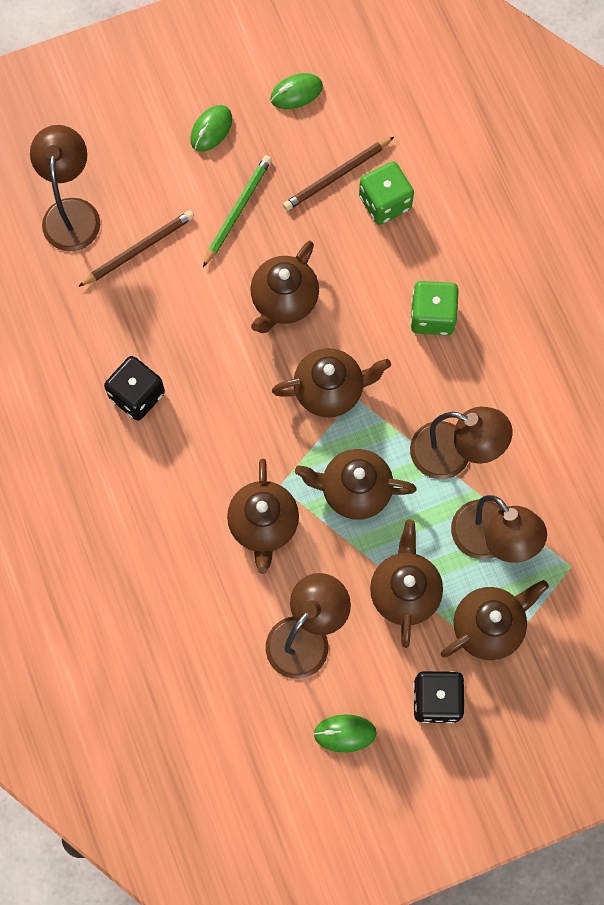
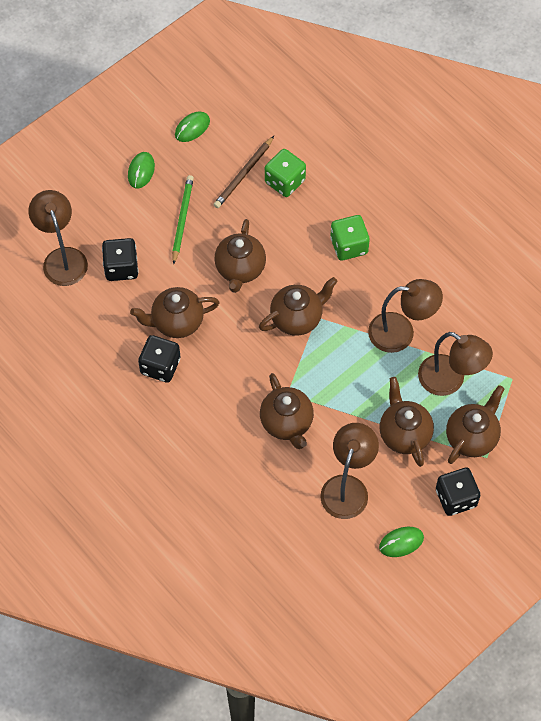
camera: 20 degrees left, 10 degrees down
brown pencil [78,210,194,287] -> black dice [102,238,138,281]
brown teapot [295,449,417,520] -> brown teapot moved to [130,287,219,338]

